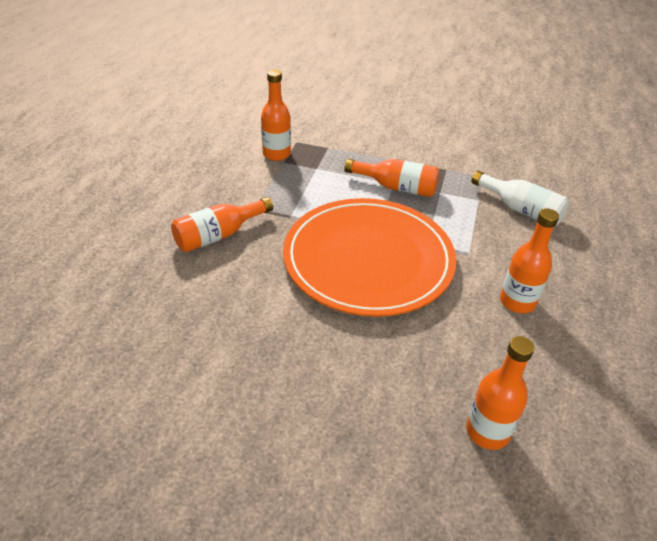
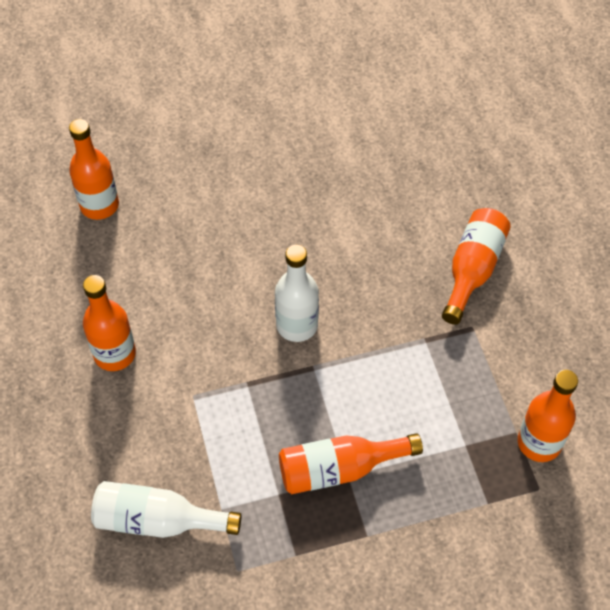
camera: 150 degrees right, 15 degrees up
orange plate [283,198,456,317] -> white bottle [275,245,319,342]

